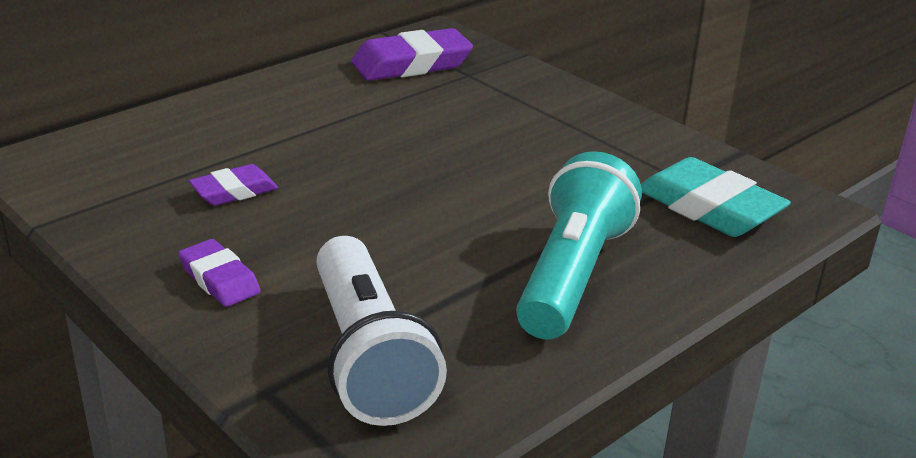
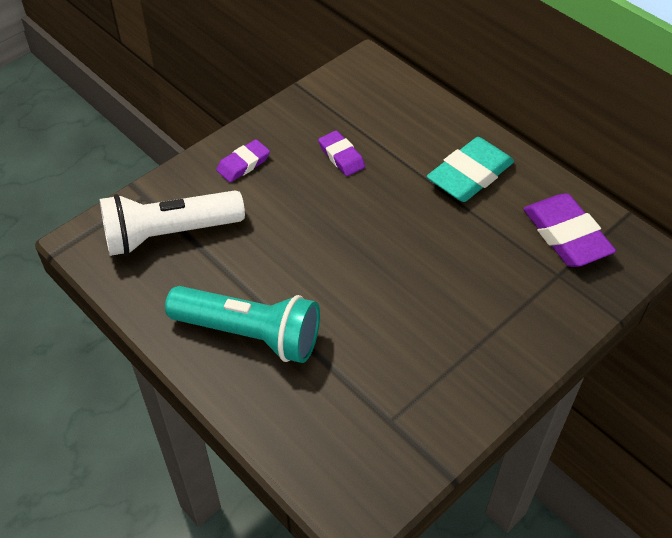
camera: 90 degrees right, 20 degrees up
turquoise eraser [641,157,791,237] -> turquoise eraser moved to [427,137,514,202]

